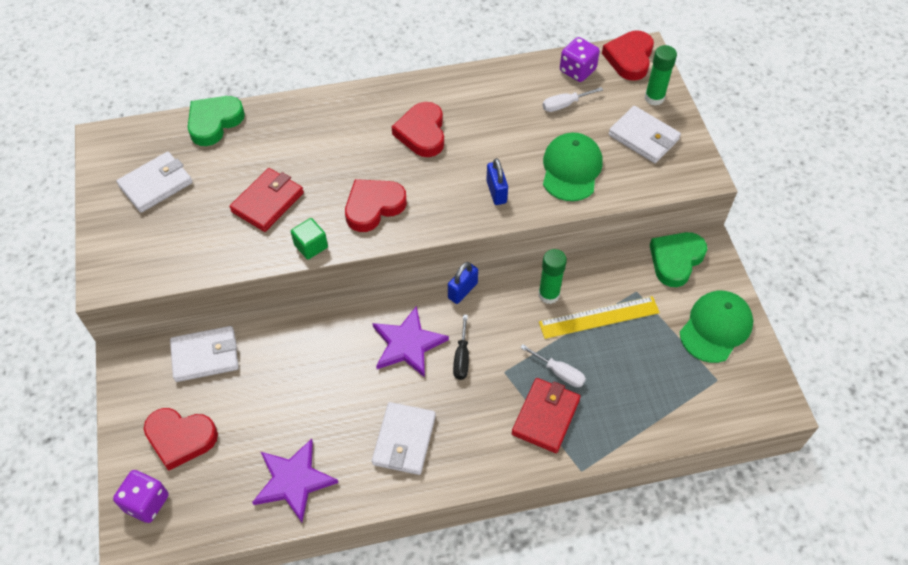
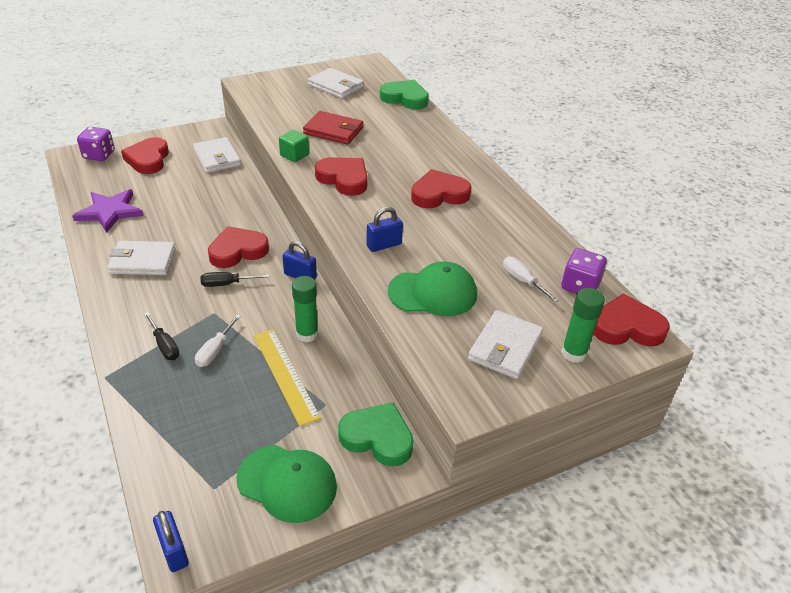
camera: 75 degrees right, 15 degrees down
purple star [372,306,449,378] -> red heart [208,226,269,268]
red wallet [512,378,581,453] -> black screwdriver [144,312,179,360]
none -> blue padlock [153,511,189,572]

